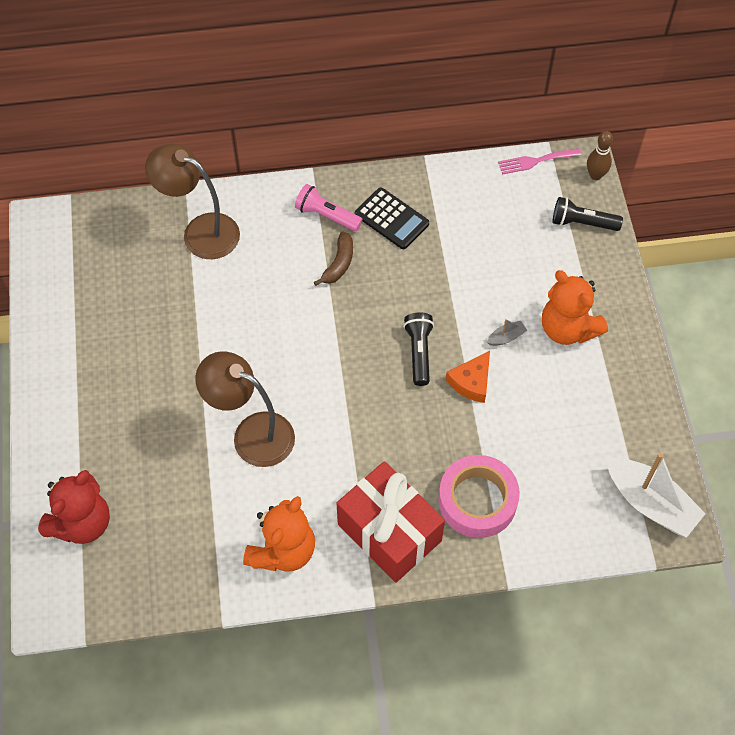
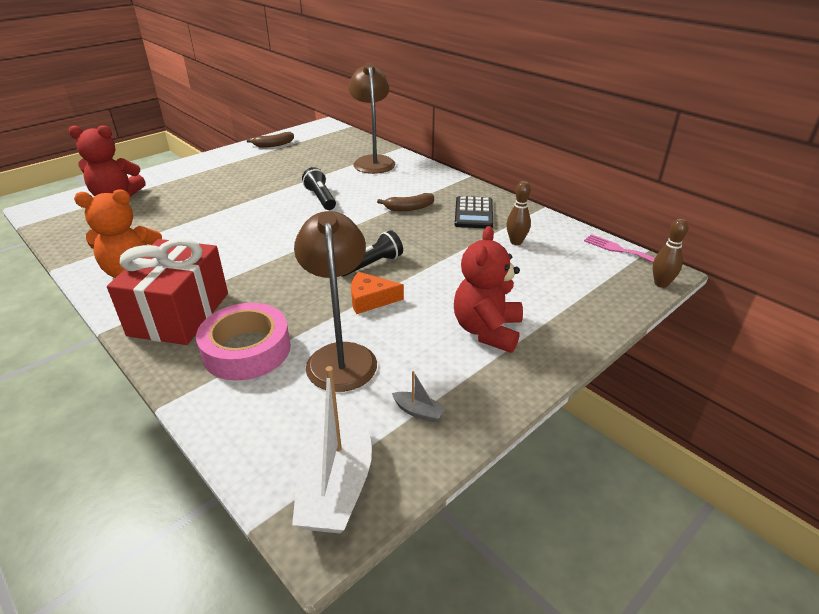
camera: 55 degrees right, 25 degrees down
brown lamp [195,351,295,467] -> brown lamp moved to [294,211,377,392]
pink flashlight [295,184,363,231] -> none
grey boat [487,319,527,346] -> grey boat moved to [392,371,446,423]
orange teddy bear [542,270,608,345] -> red teddy bear [454,226,523,353]
black flashlight [553,197,623,231] -> black flashlight moved to [302,167,336,210]
none -> brown banana [247,132,294,148]
none -> brown bowling pin [506,181,531,245]

